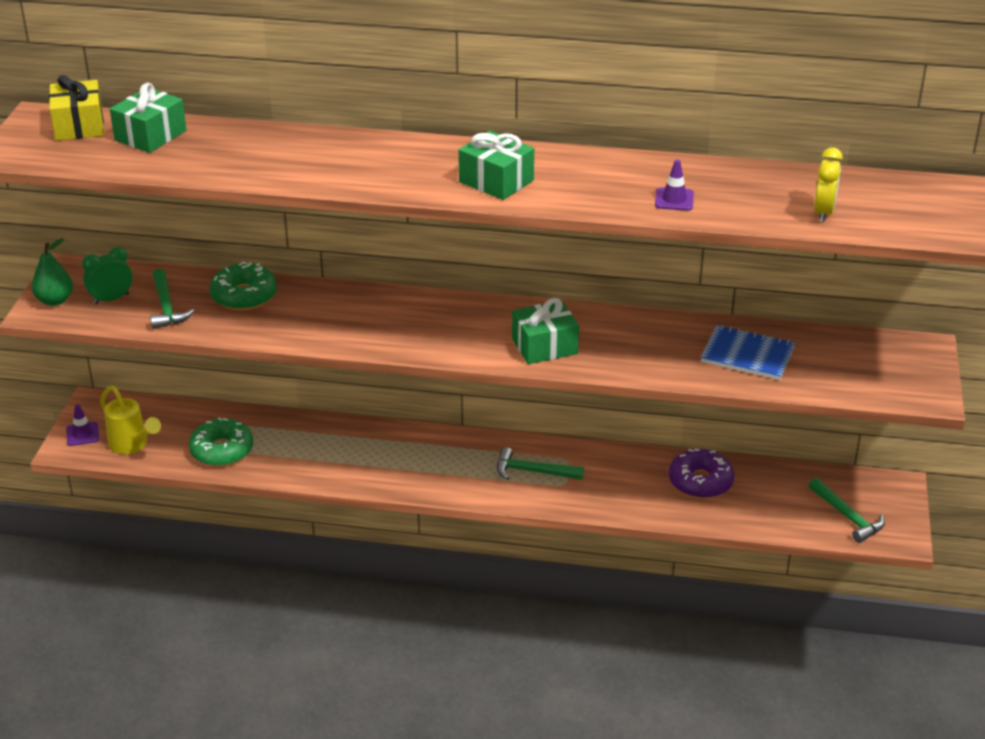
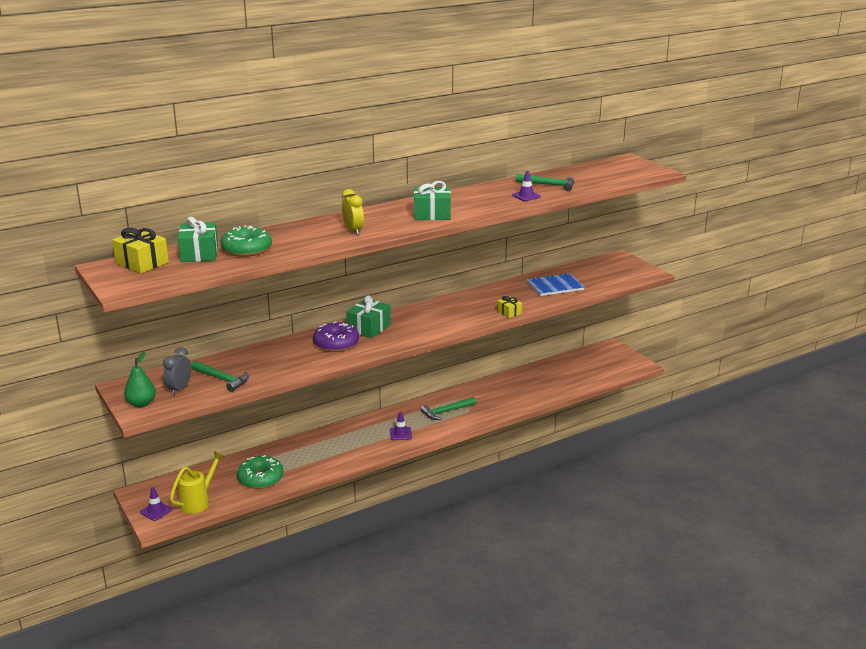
camera: 40 degrees left, 10 degrees down
green clock [82,247,132,305] -> grey clock [163,347,191,395]
yellow watering can [100,386,161,454] -> yellow watering can turned 60 degrees counterclockwise [170,451,225,514]
green donut [209,262,277,310] -> green donut moved to [220,226,272,257]
green gift [512,298,579,364] -> green gift moved to [346,295,391,338]
purple donut [669,449,734,498] -> purple donut moved to [313,321,359,352]
green hammer [808,478,885,543] -> green hammer moved to [516,174,574,191]
yellow clock [814,147,843,222] -> yellow clock moved to [342,189,364,235]
none -> purple traffic cone [390,412,412,440]
none -> yellow gift [497,296,522,318]

